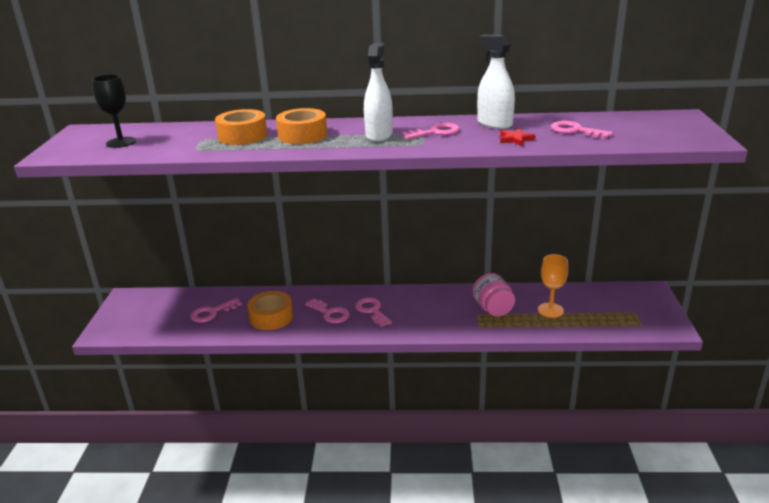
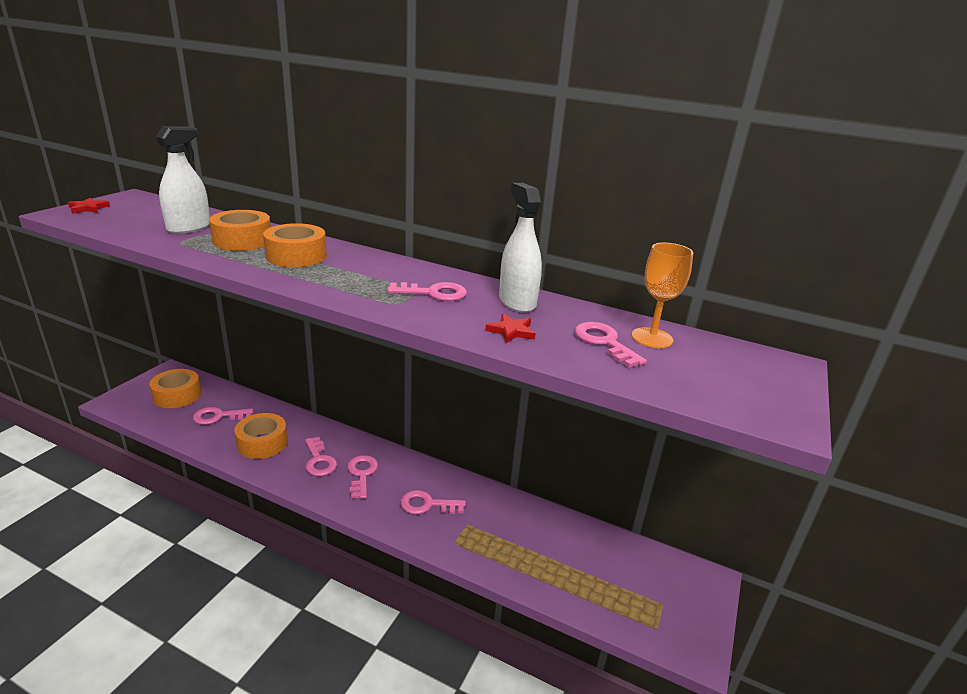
camera: 20 degrees right, 0 degrees up
black goblet [92,74,136,148] -> none
white spray bottle [364,43,393,142] -> white spray bottle moved to [156,126,210,234]
pink jar [472,273,515,317] -> none
orange goblet [538,254,568,318] -> orange goblet moved to [631,243,693,348]
none -> red star [68,198,110,214]
none -> orange tape [150,369,201,408]
none -> pink key [400,490,466,514]

